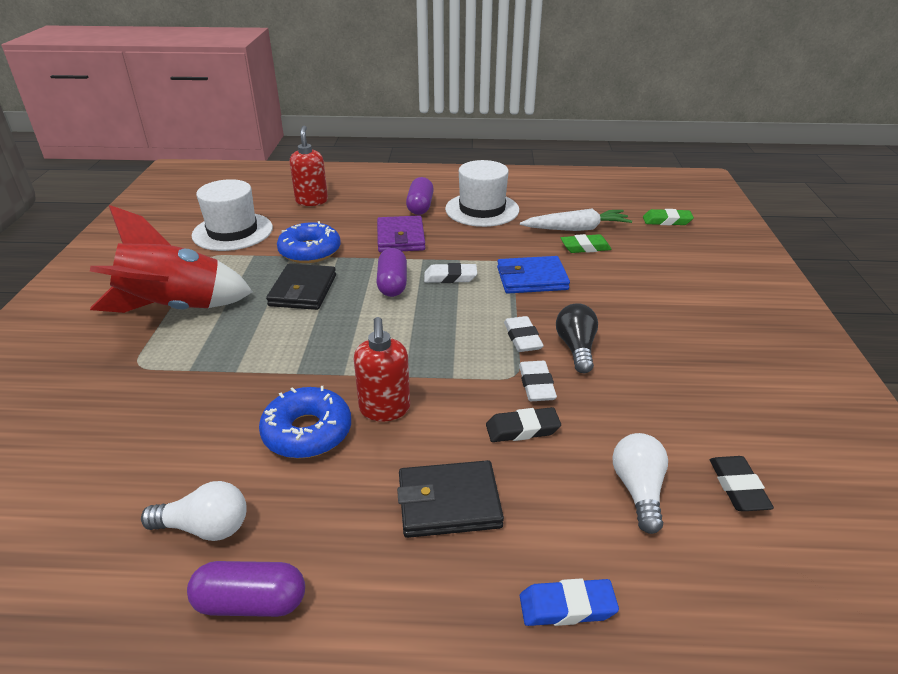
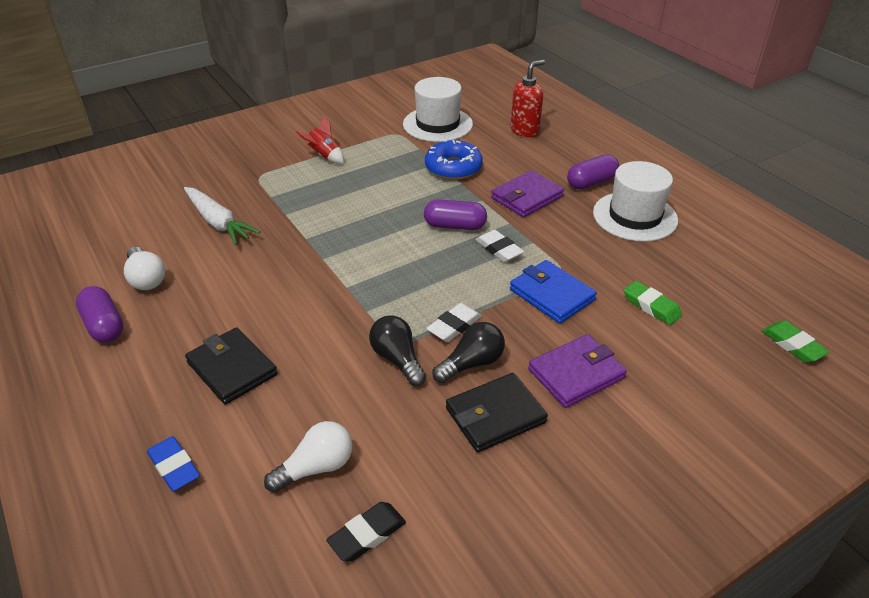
camera: 55 degrees right, 5 degrees up
red rocket [90,205,253,313] -> red rocket [296,115,344,164], size x0.44
blue donut [259,386,351,459] -> none
black wallet [266,263,336,310] -> black wallet moved to [446,373,548,452]
red soap dispenser [354,317,410,421] -> none
purple capsule [376,248,407,297] -> purple capsule turned 45 degrees clockwise [424,199,487,230]
black eraser [486,407,561,442] -> none
white eraser [519,361,557,401] -> black light bulb [369,315,426,386]
white carrot [520,209,632,231] -> white carrot moved to [184,187,260,245]
none -> purple wallet [528,334,627,408]

